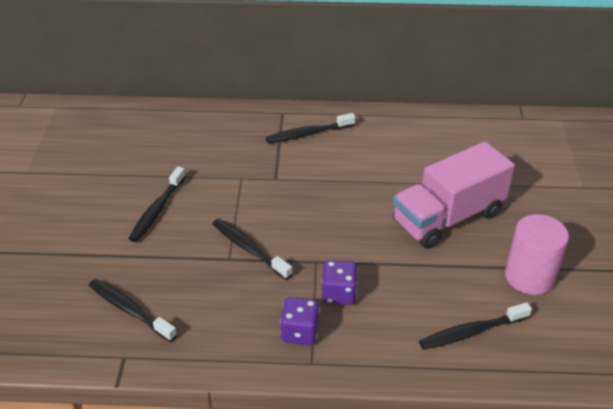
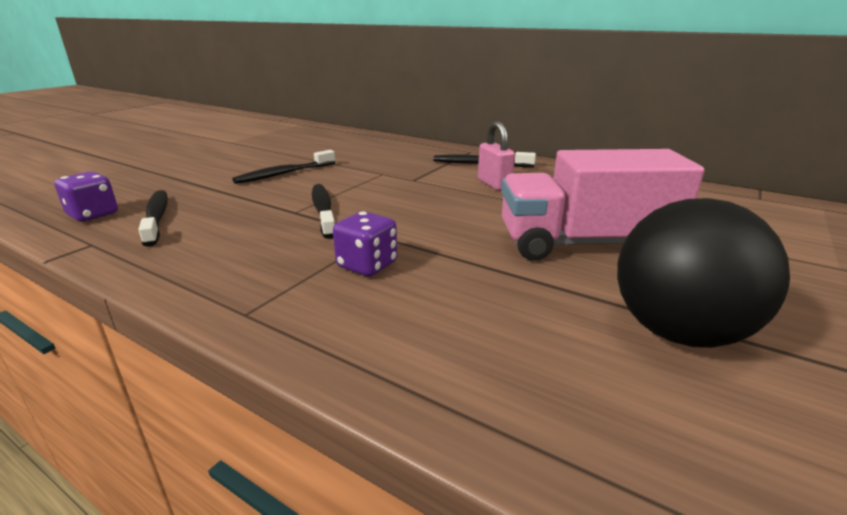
camera: 30 degrees right, 15 degrees down
purple dice [280,297,320,345] -> purple dice moved to [54,171,118,222]
black toothbrush [419,302,532,350] -> none
pink cylinder [505,214,569,295] -> black ball [617,198,790,348]
none -> pink padlock [478,121,515,191]

